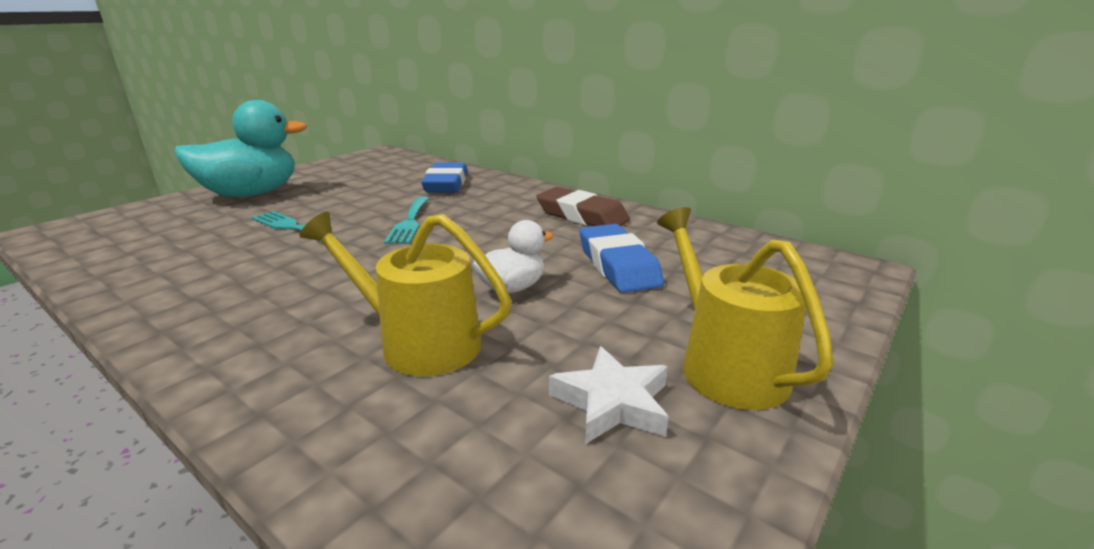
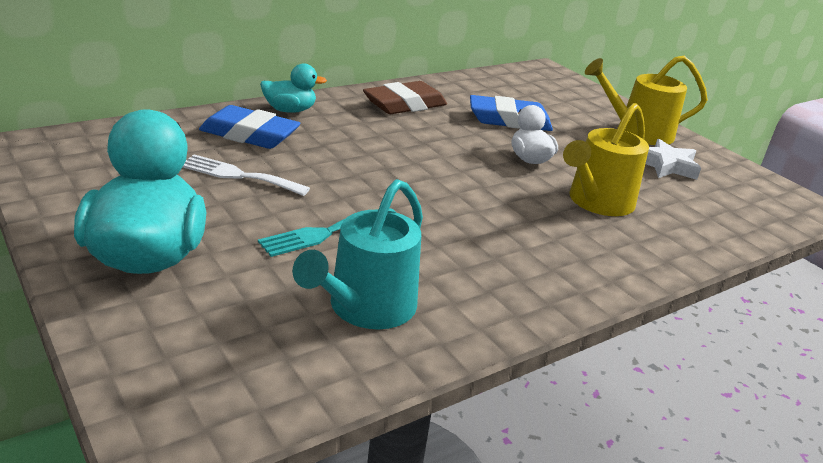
camera: 75 degrees left, 5 degrees up
turquoise fork [384,196,429,244] -> none
none -> white fork [183,154,310,196]
none -> turquoise duck [260,63,327,113]
none -> turquoise watering can [292,179,423,329]

